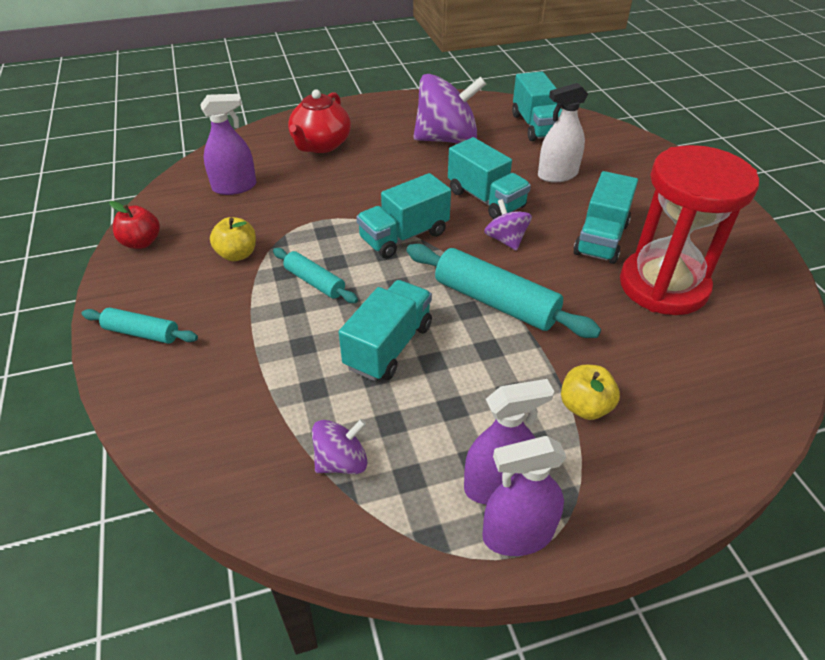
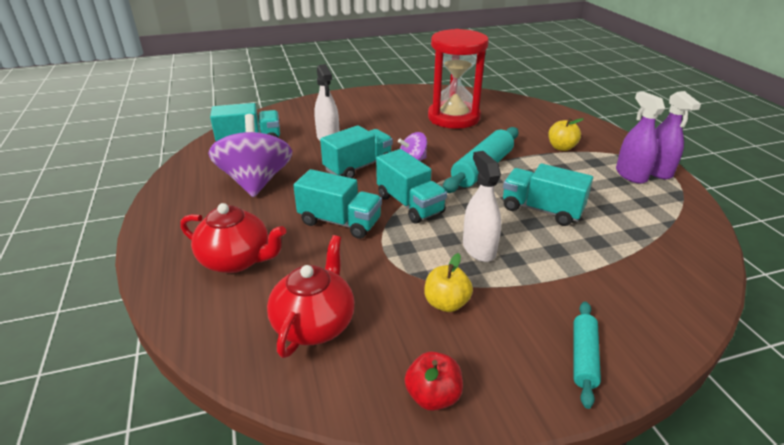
camera: 90 degrees left, 10 degrees down
purple spray bottle [200,94,256,195] -> red teapot [267,235,354,358]
turquoise rolling pin [273,248,358,303] -> white spray bottle [463,151,501,262]
purple spinning top [312,419,367,474] -> none
turquoise truck [573,171,638,264] -> turquoise truck moved to [293,169,382,239]

